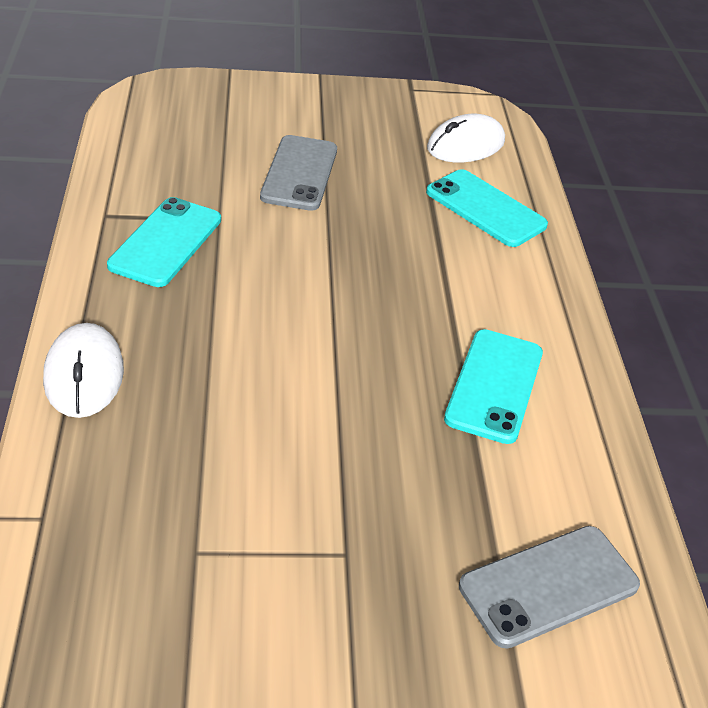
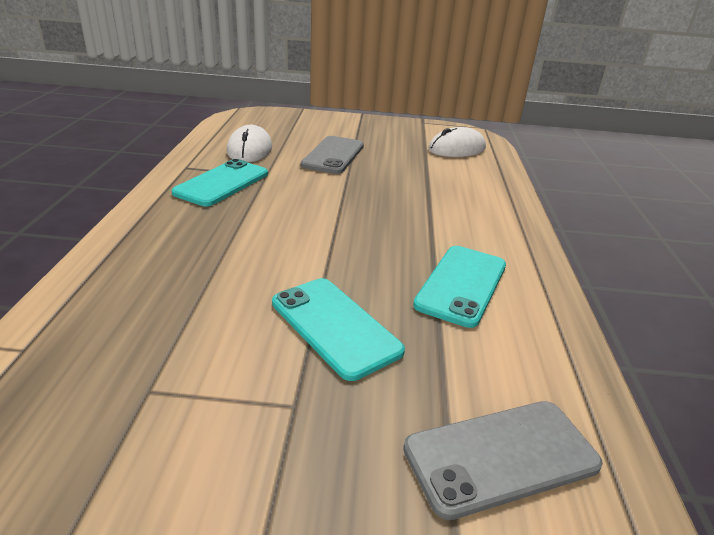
camera: 10 degrees right, 10 degrees down
white mouse [43,323,124,418] -> white mouse moved to [227,125,272,162]
turquoise phone [426,169,548,247] -> turquoise phone moved to [272,278,405,381]

